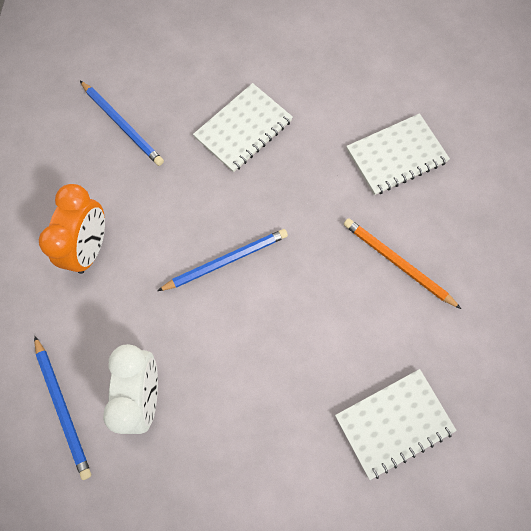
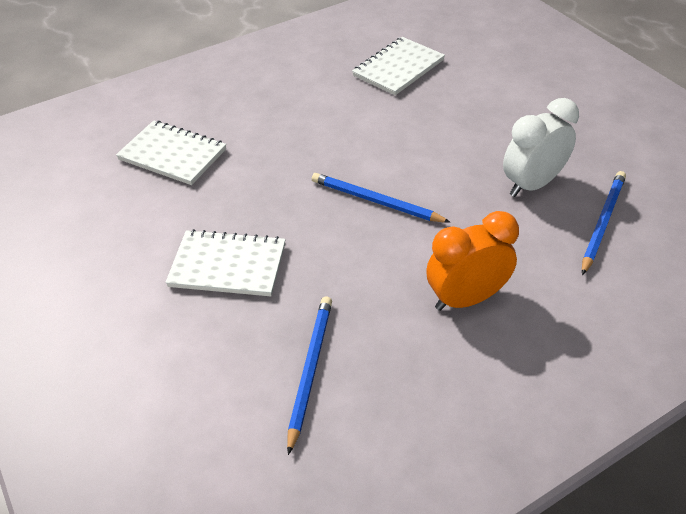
camera: 125 degrees left, 25 degrees down
white notebook [335,369,457,480] -> white notebook turned 75 degrees counterclockwise [352,37,445,95]
orange pencil [344,218,461,309] -> none

